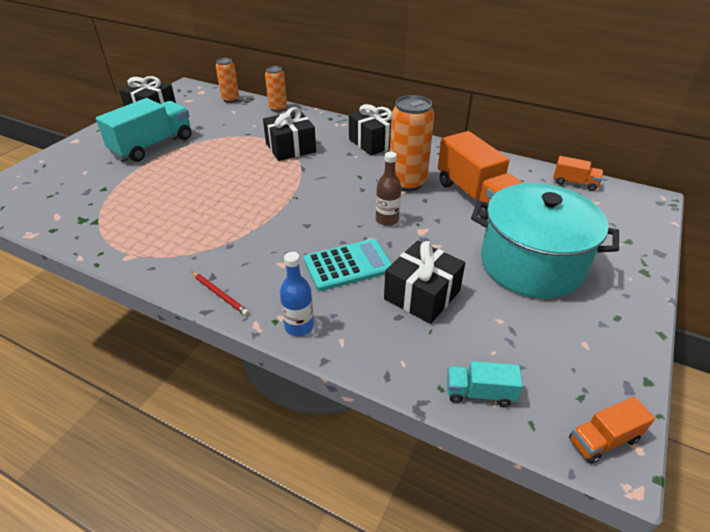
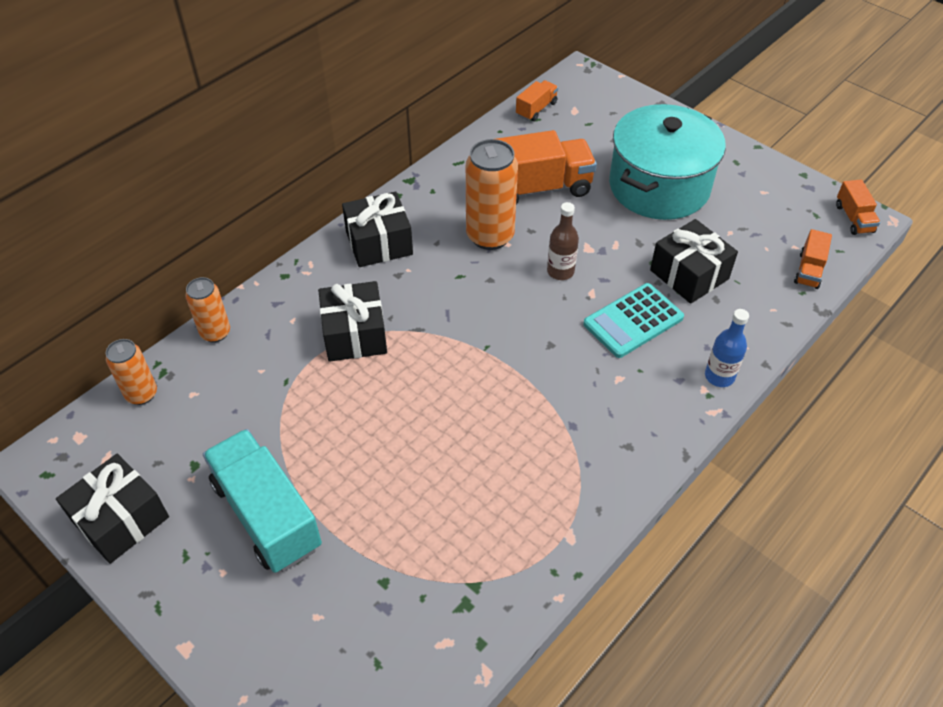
camera: 75 degrees left, 10 degrees up
red pencil [192,272,249,315] -> none
turquoise calculator [304,239,392,291] -> turquoise calculator turned 120 degrees counterclockwise [583,283,684,358]
turquoise truck [447,361,523,407] -> orange truck [794,229,832,289]

